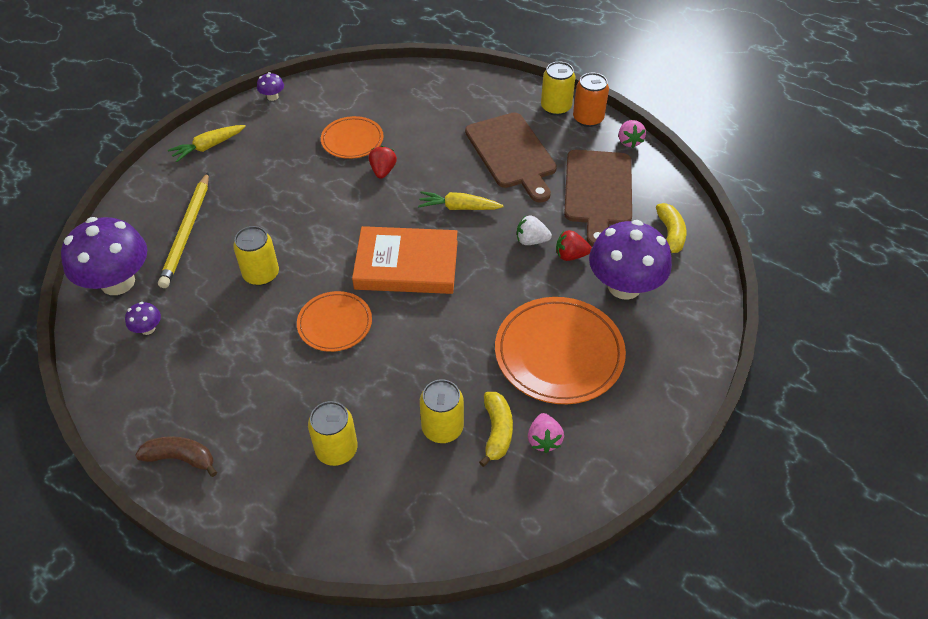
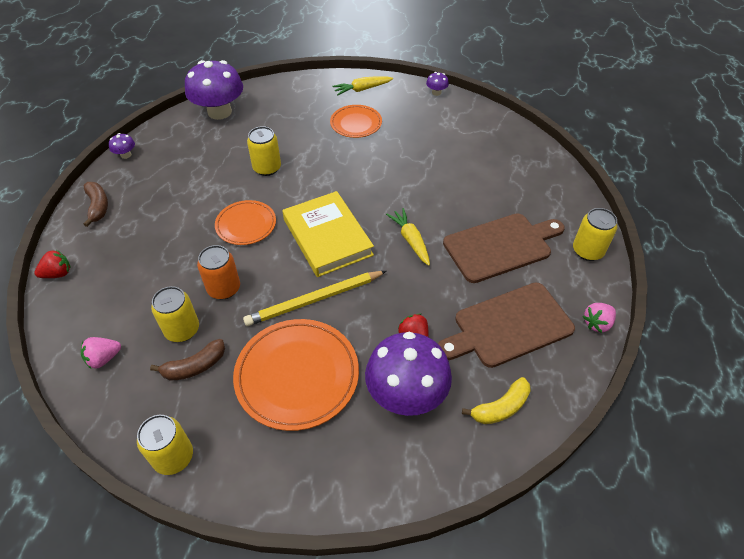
camera: 60 degrees right, 0 degrees up
purple mushroom [125,302,161,335] -> purple mushroom moved to [109,133,135,159]
yellow pencil [158,173,209,288] -> yellow pencil moved to [243,271,386,326]
yellow carrot [168,125,246,162] -> yellow carrot turned 45 degrees counterclockwise [332,76,393,95]
yellow can [308,401,358,466] -> yellow can moved to [137,415,193,475]
orange plate [321,116,384,159] -> orange plate moved to [330,105,382,138]
orange book [352,226,458,294] -> yellow book [283,191,374,277]
red strawberry [369,146,397,179] -> red strawberry moved to [34,250,71,278]
brown cutting board [465,112,557,203] -> brown cutting board turned 150 degrees counterclockwise [443,213,565,283]
yellow banana [479,392,513,467] -> brown banana [150,339,225,381]
white strawberry [517,215,552,245] -> none
pink strawberry [528,413,564,453] -> pink strawberry moved to [81,337,121,369]
orange can [573,73,609,127] -> orange can moved to [197,245,240,299]

